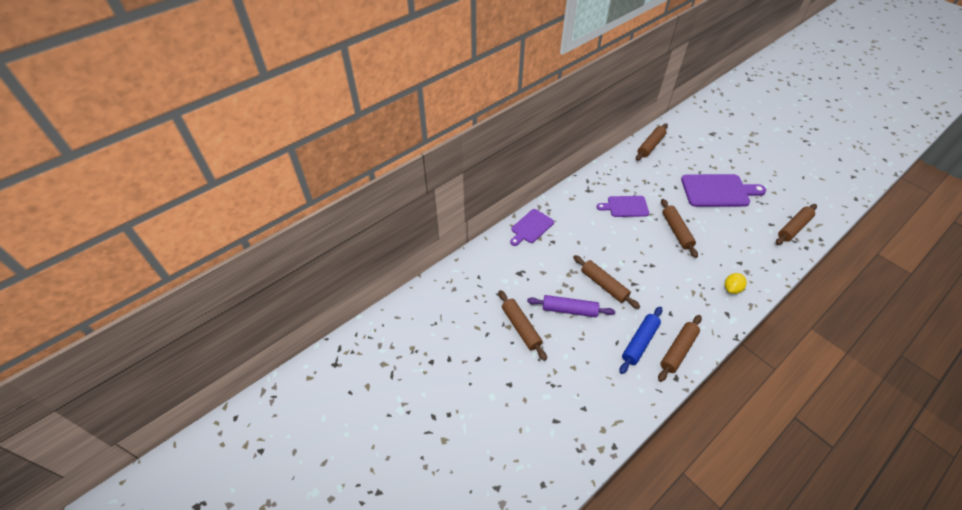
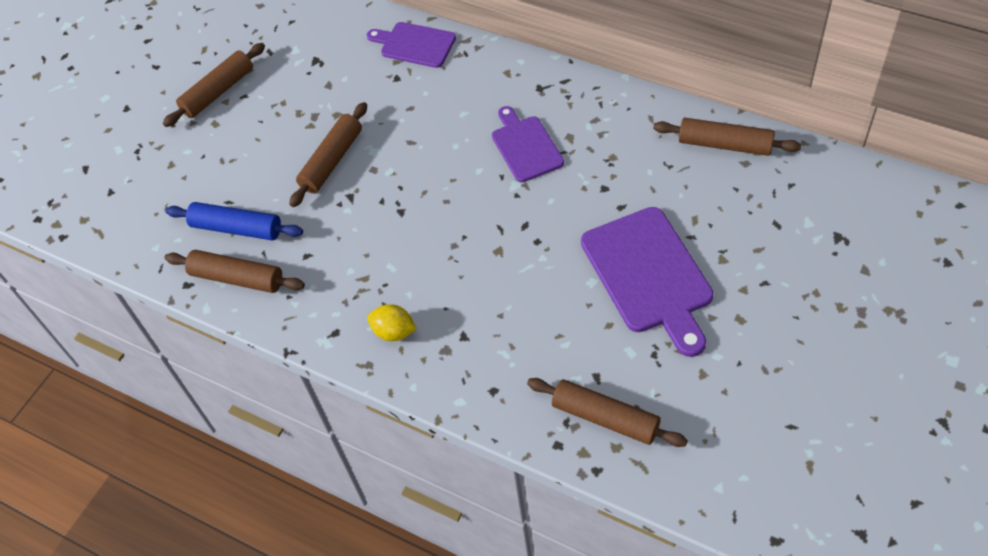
camera: 75 degrees right, 5 degrees up
purple rolling pin [527,295,615,317] -> none
brown rolling pin [661,199,698,258] -> none

